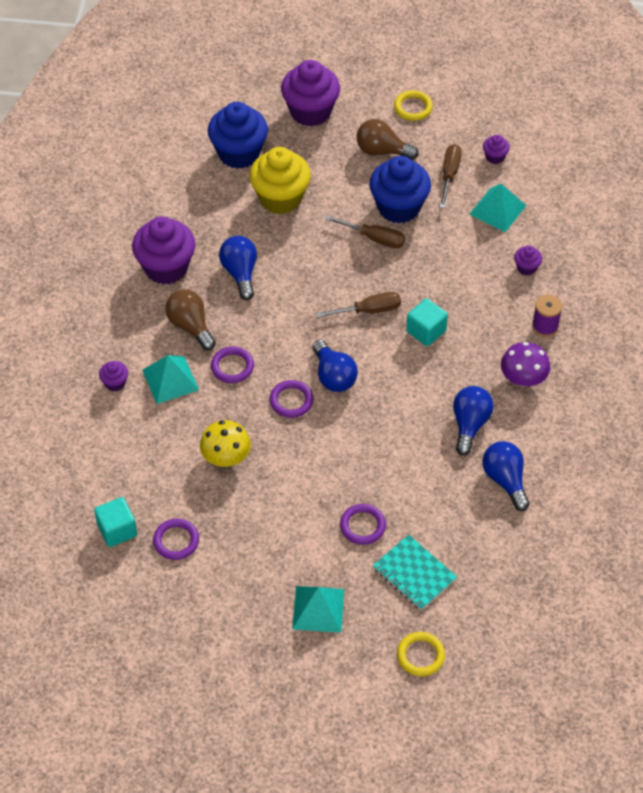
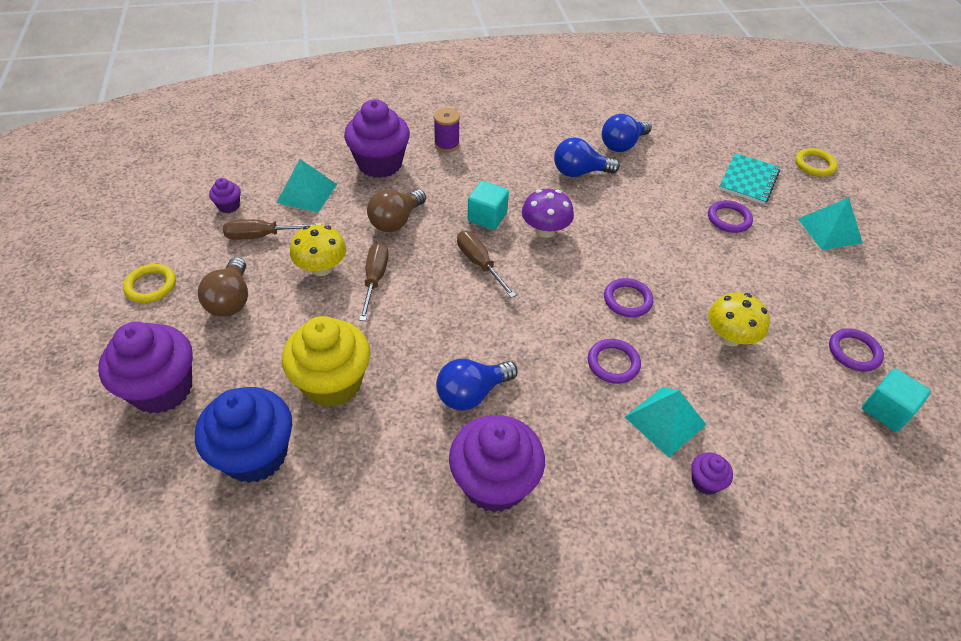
camera: 110 degrees left, 5 degrees down
brown light bulb [165,289,216,350] -> brown light bulb moved to [367,189,426,232]
blue light bulb [312,340,358,392] -> none
blue cupcake [369,156,431,223] -> yellow mushroom [290,224,346,276]
purple mushroom [501,342,550,387] -> purple mushroom moved to [522,189,574,238]
purple cupcake [514,245,542,276] -> purple cupcake [344,99,410,178], size x2.24

